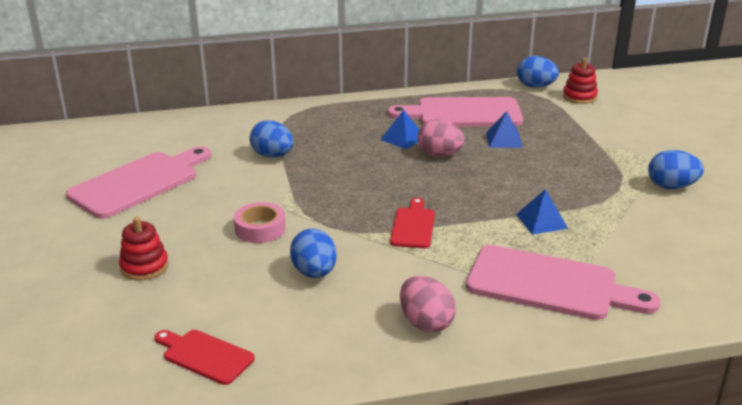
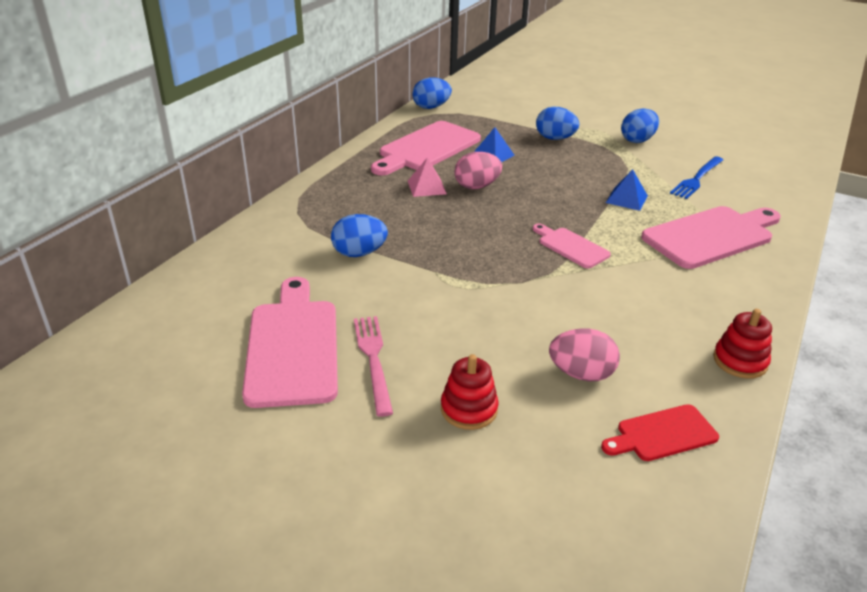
camera: 50 degrees left, 5 degrees up
pink tape [234,202,286,243] -> none
blue egg [290,229,337,278] -> blue egg moved to [536,107,579,140]
blue pyramid [381,110,419,149] -> pink pyramid [408,157,447,197]
red cutting board [390,197,435,248] -> pink cutting board [533,224,611,268]
pink egg [400,276,456,333] -> pink egg moved to [549,329,620,381]
red stacking toy [563,58,598,104] -> red stacking toy moved to [713,309,772,379]
none -> pink fork [354,316,393,417]
none -> blue fork [670,156,723,199]

